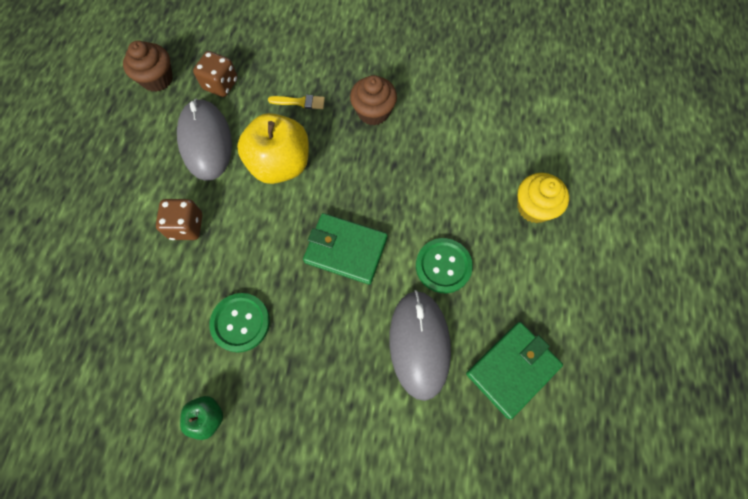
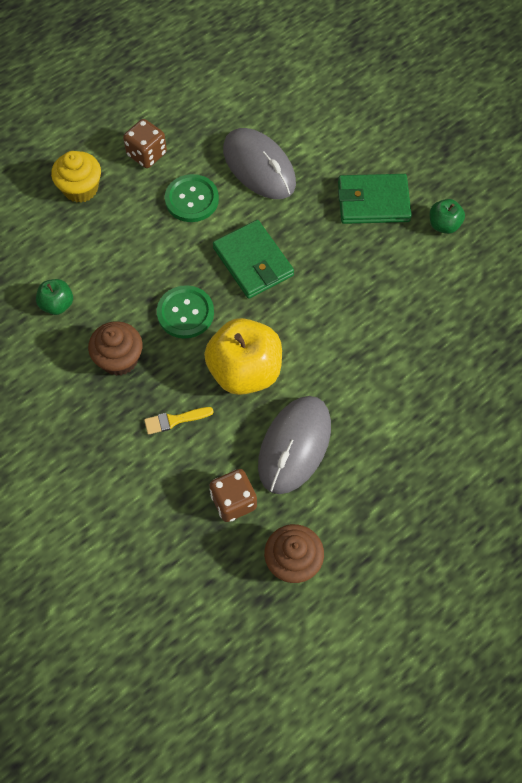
camera: 140 degrees left, 5 degrees down
brown dice [156,199,202,240] -> brown dice moved to [123,119,167,168]
green button [210,293,270,352] -> green button moved to [157,285,214,339]
yellow brush [268,95,325,109] -> yellow brush turned 60 degrees counterclockwise [144,407,213,435]
grey mouse [389,290,451,401] -> grey mouse turned 75 degrees counterclockwise [223,128,296,199]
green wallet [466,322,563,419] -> green wallet moved to [338,174,412,224]
none -> green apple [36,279,73,315]

